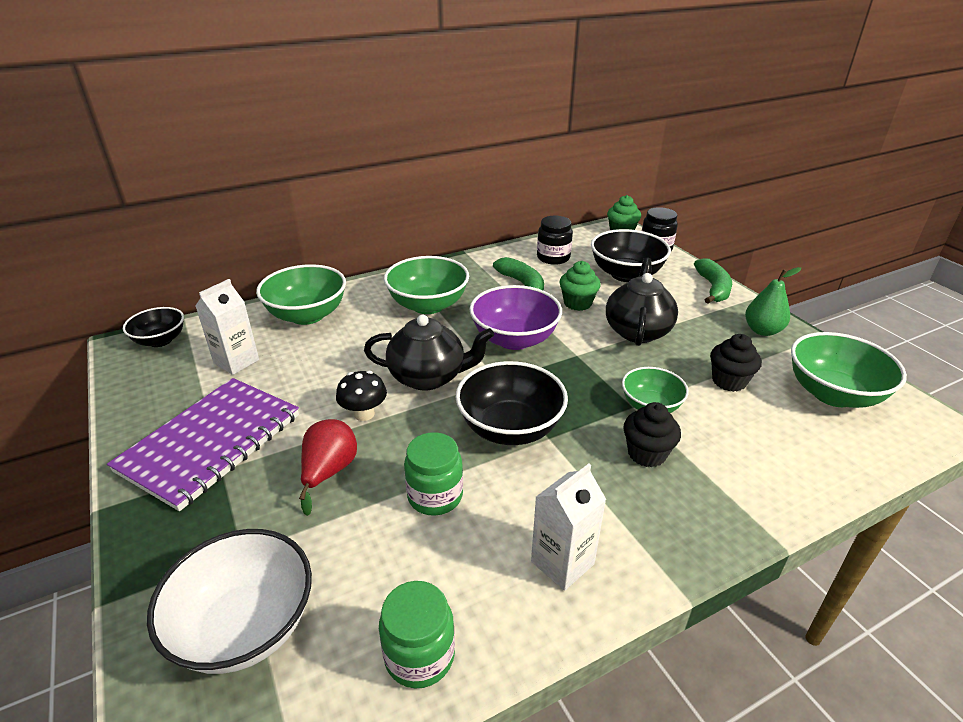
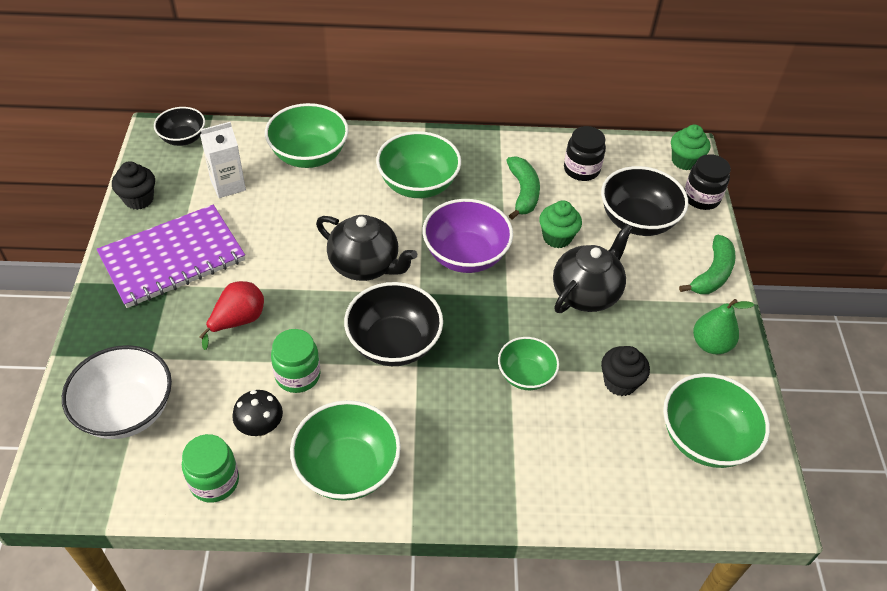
camera: 25 degrees right, 15 degrees up
black mushroom [336,371,387,421] -> black mushroom moved to [232,390,283,436]
white carton [531,464,606,591] -> green bowl [290,400,401,501]
black cupcake [624,402,681,468] -> black cupcake moved to [112,161,155,210]

